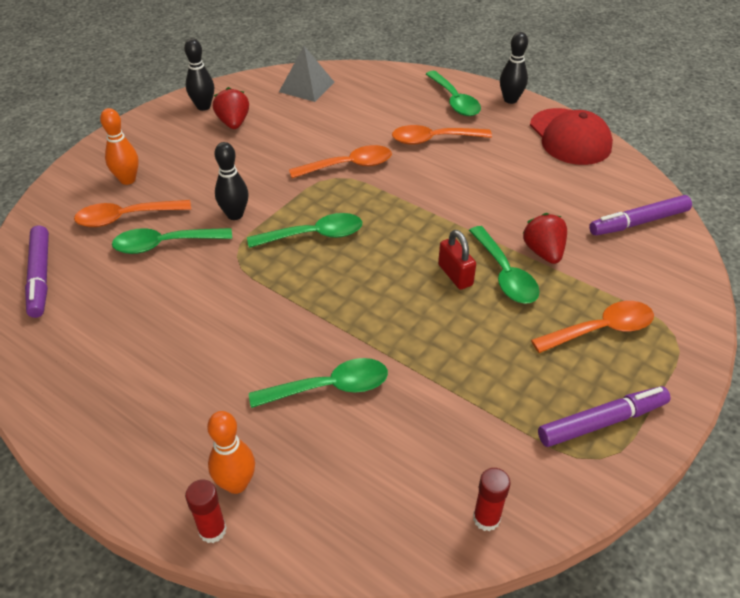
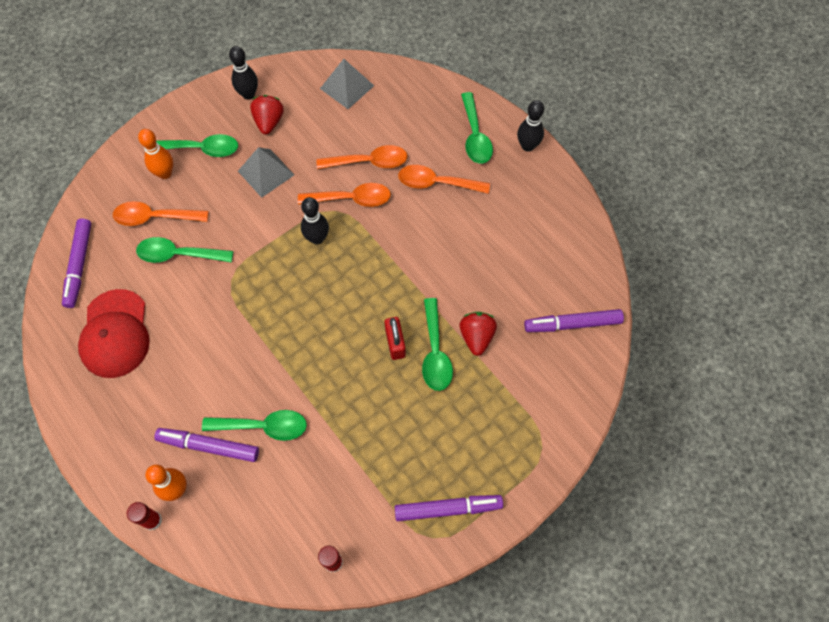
camera: 15 degrees right, 20 degrees up
black bowling pin [215,142,249,220] -> black bowling pin moved to [301,197,329,245]
green spoon [247,213,362,248] -> green spoon moved to [156,134,238,157]
red cap [530,108,613,165] -> red cap moved to [78,289,150,378]
orange spoon [531,301,654,353] -> orange spoon moved to [317,145,408,169]
none -> purple marker [154,428,259,462]
none -> grey pyramid [238,147,294,198]

